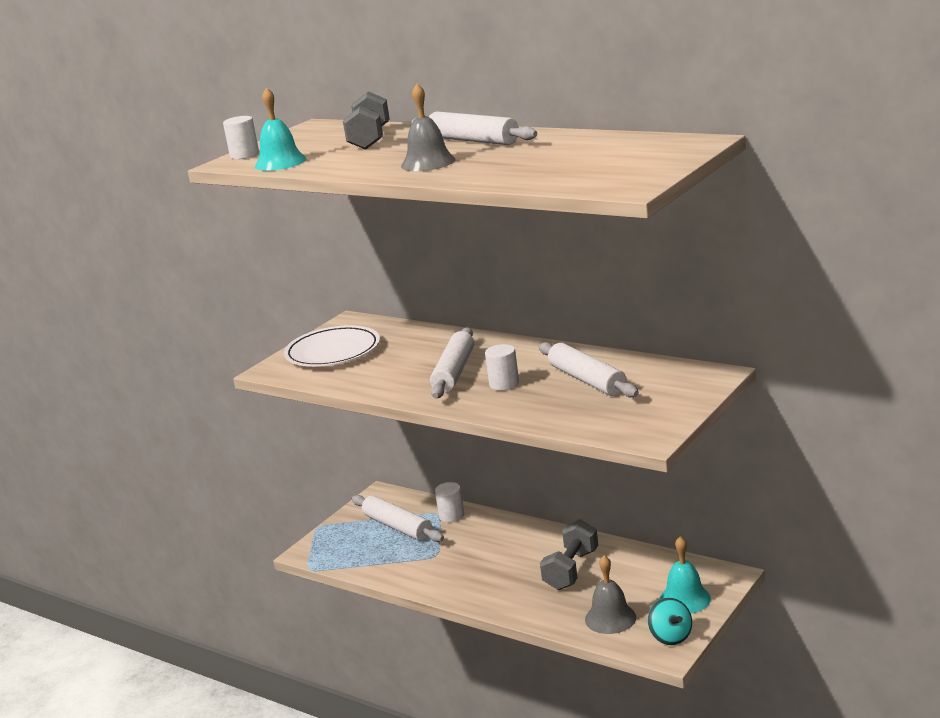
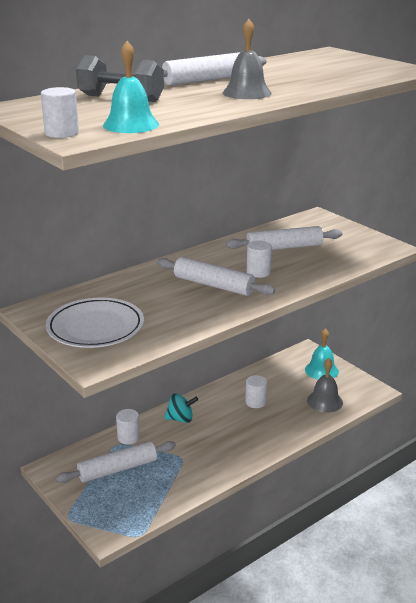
camera: 75 degrees left, 5 degrees up
grey dumbbell [540,519,598,590] -> white cylinder [245,375,267,408]
turquoise spinning top [648,598,692,645] -> turquoise spinning top moved to [164,393,198,423]

